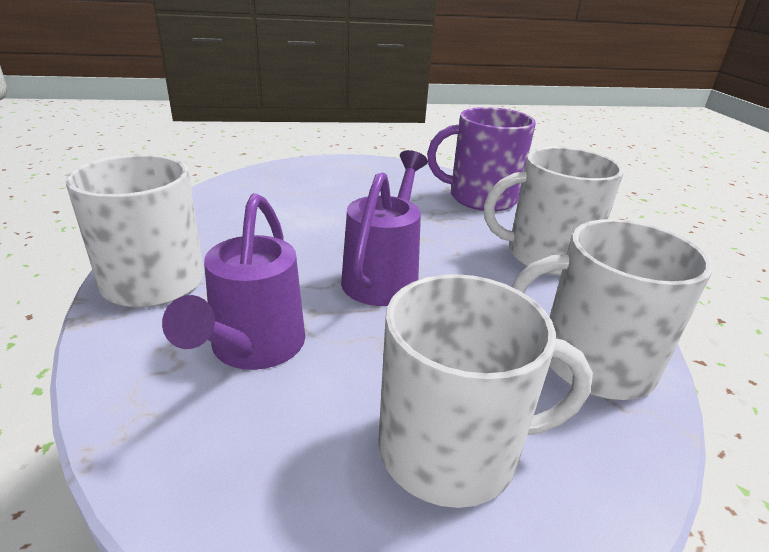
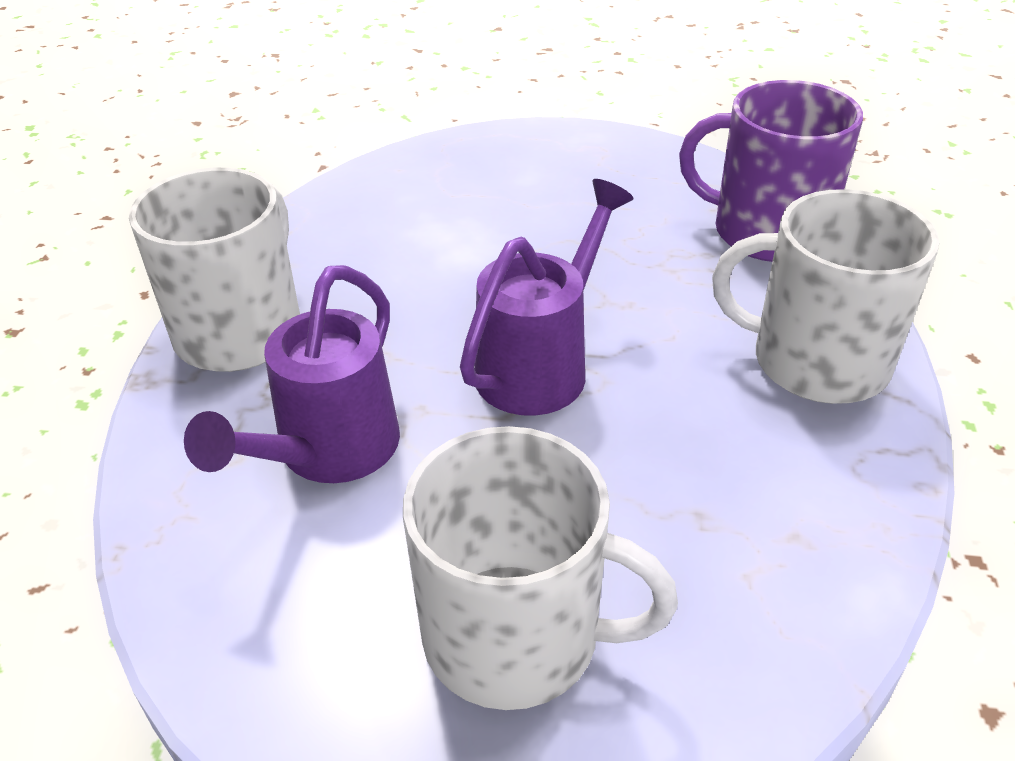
camera: 20 degrees right, 10 degrees up
white mug [511,219,712,400] -> none

